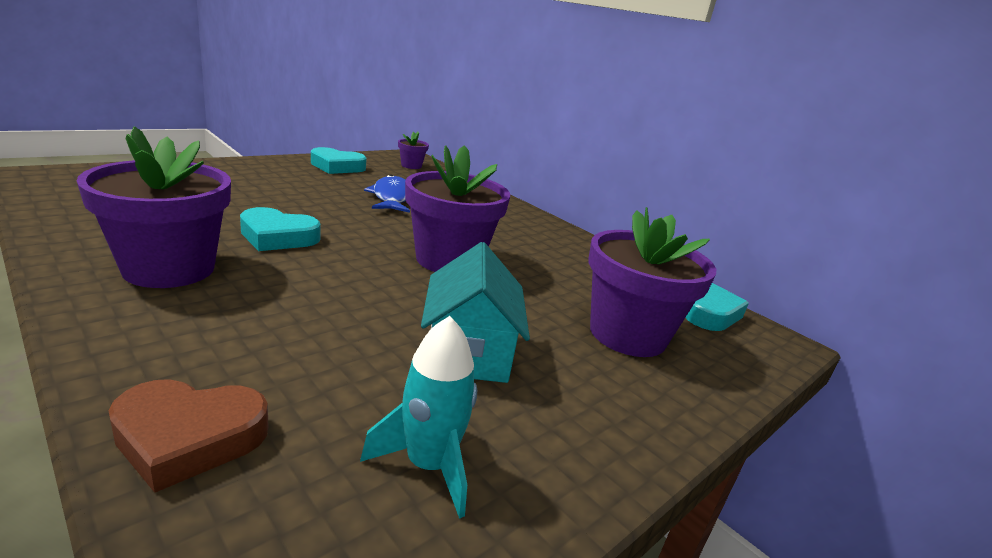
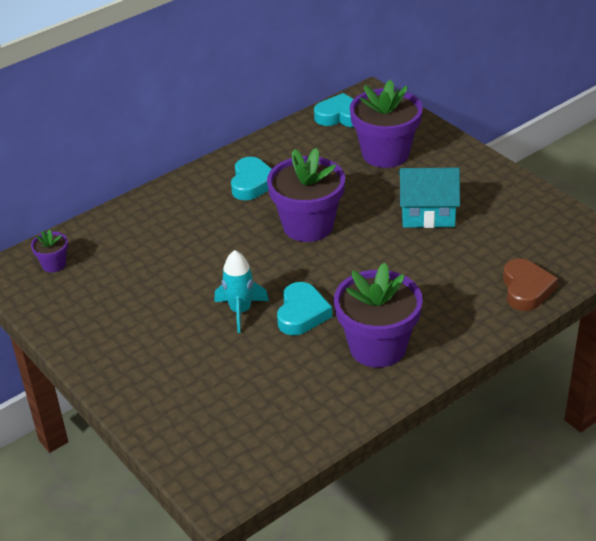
camera: 80 degrees left, 15 degrees up
turquoise heart [311,147,367,174] -> turquoise heart moved to [231,157,272,200]
turquoise rocket [360,316,477,519] -> turquoise rocket moved to [214,250,269,333]
blue fish [364,175,410,213] -> none

